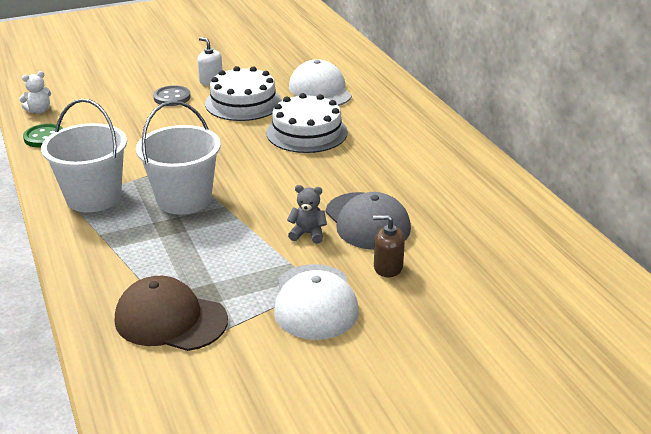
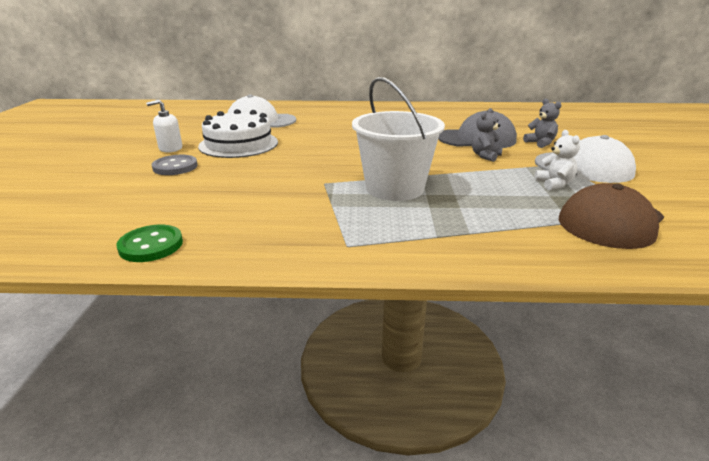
camera: 65 degrees left, 5 degrees down
white teddy bear [19,71,51,113] -> white teddy bear moved to [534,130,580,190]
white bucket [41,99,127,212] -> none
white cake [266,93,348,153] -> none
brown soap dispenser [373,215,405,277] -> grey teddy bear [523,98,561,148]

